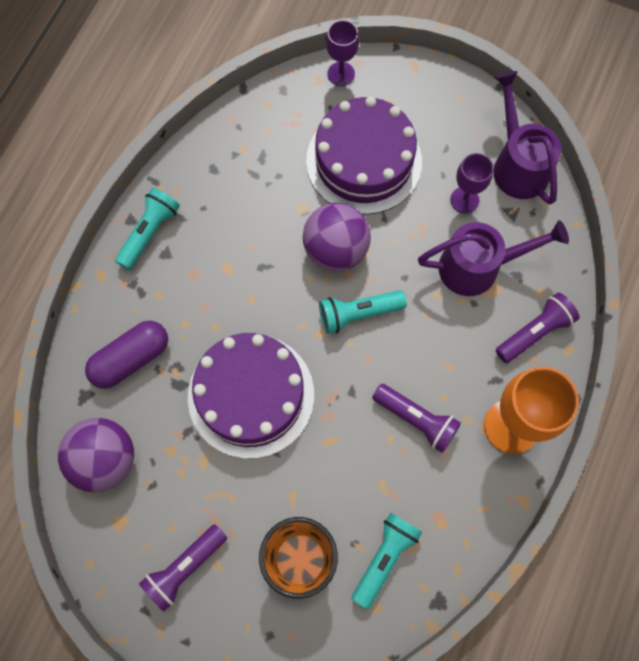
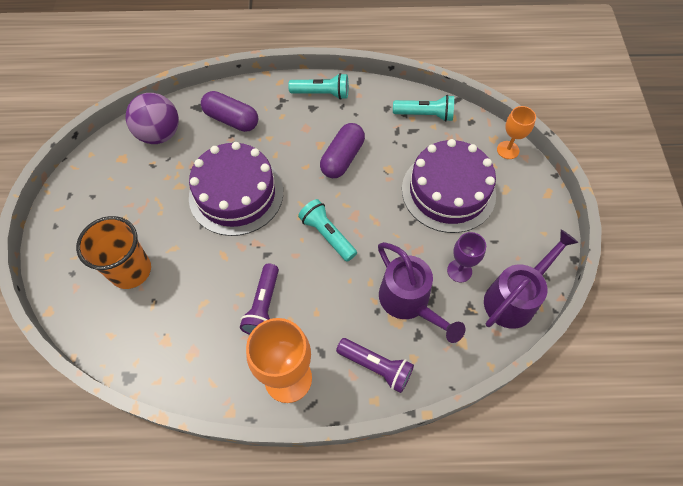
camera: 65 degrees right, 10 degrees down
purple flashlight [139,524,227,612] -> none
purple ball [303,203,371,271] -> none
purple goblet [326,20,359,86] -> orange goblet [497,106,536,159]
turquoise flashlight [352,513,422,609] -> turquoise flashlight moved to [393,95,454,122]
none -> purple capsule [320,123,365,178]

